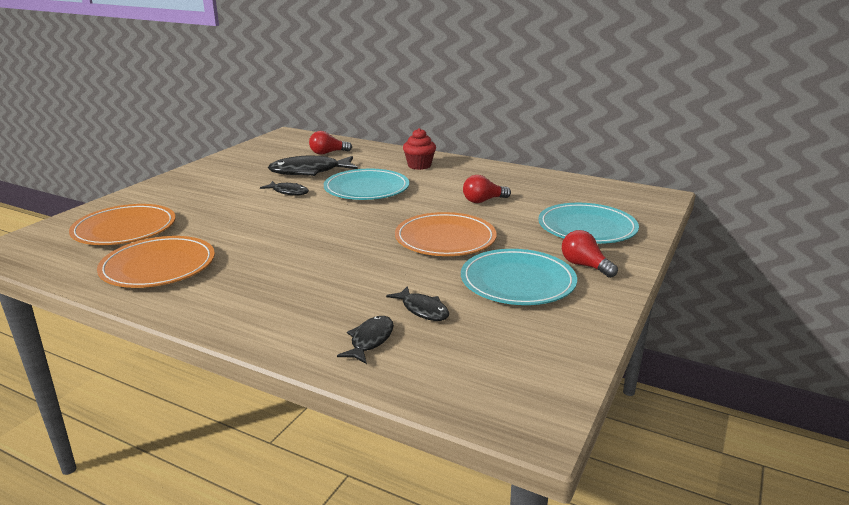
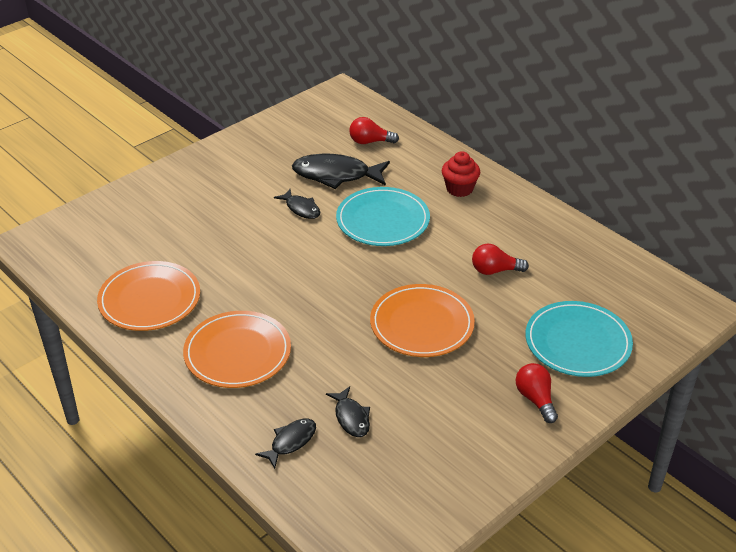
camera: 20 degrees right, 15 degrees up
orange plate [69,204,176,245] -> orange plate moved to [183,311,291,388]
turquoise plate [461,249,577,305] -> none

